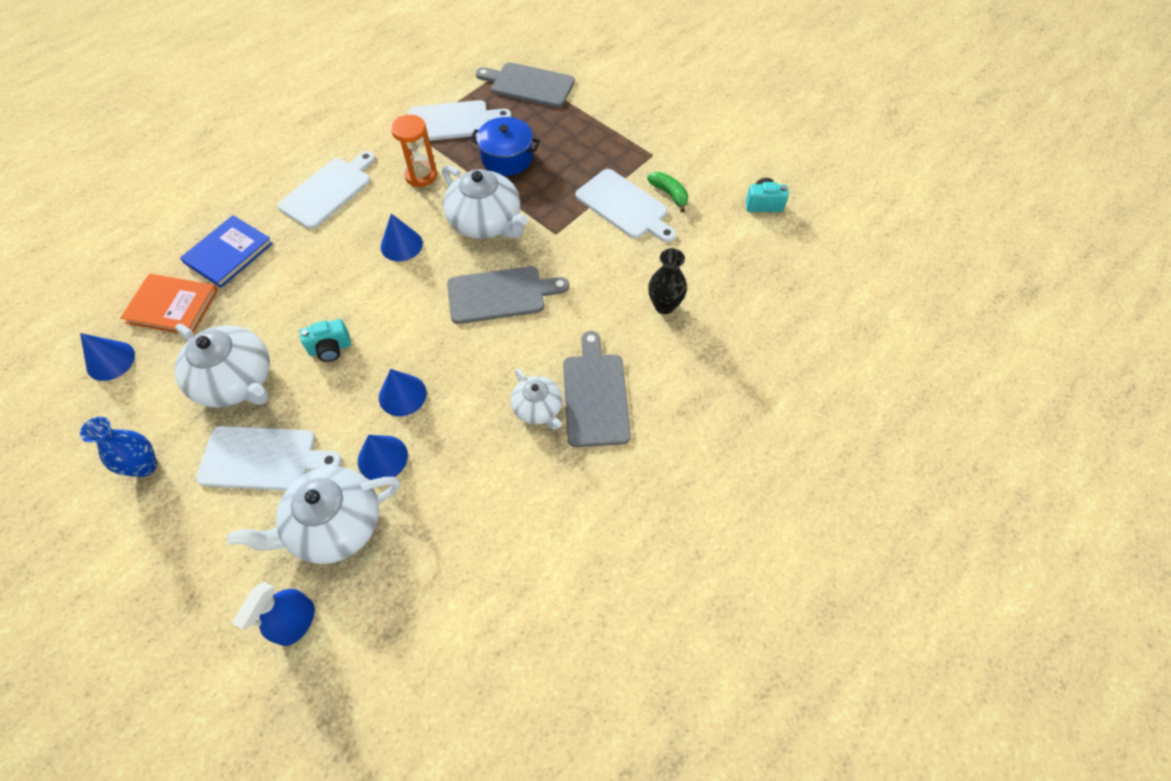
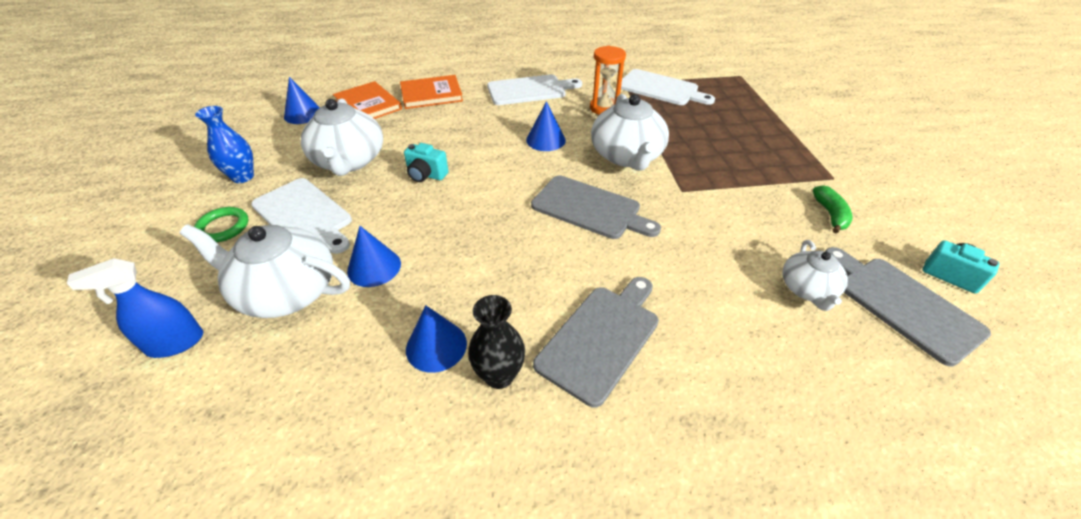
camera: 40 degrees right, 15 degrees down
blue book [180,215,273,288] -> orange book [400,75,463,109]
blue cone [379,369,427,416] -> blue cone moved to [406,306,467,373]
blue pot [470,117,540,176] -> none
grey cutting board [476,62,575,108] -> grey cutting board moved to [825,247,991,366]
white teapot [511,368,562,429] -> white teapot moved to [782,240,848,311]
white cutting board [575,169,676,242] -> none
black vase [648,248,687,314] -> black vase moved to [468,295,525,389]
none -> green ring [194,207,248,242]

